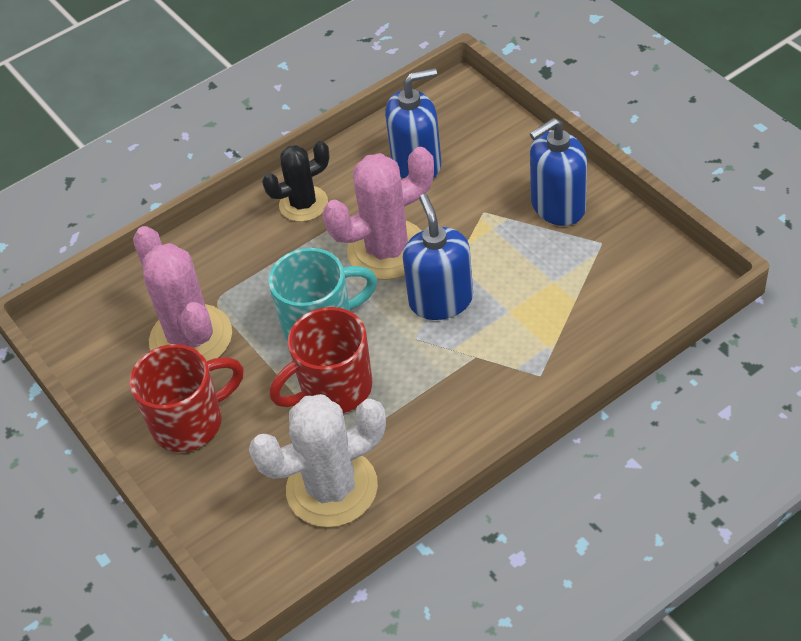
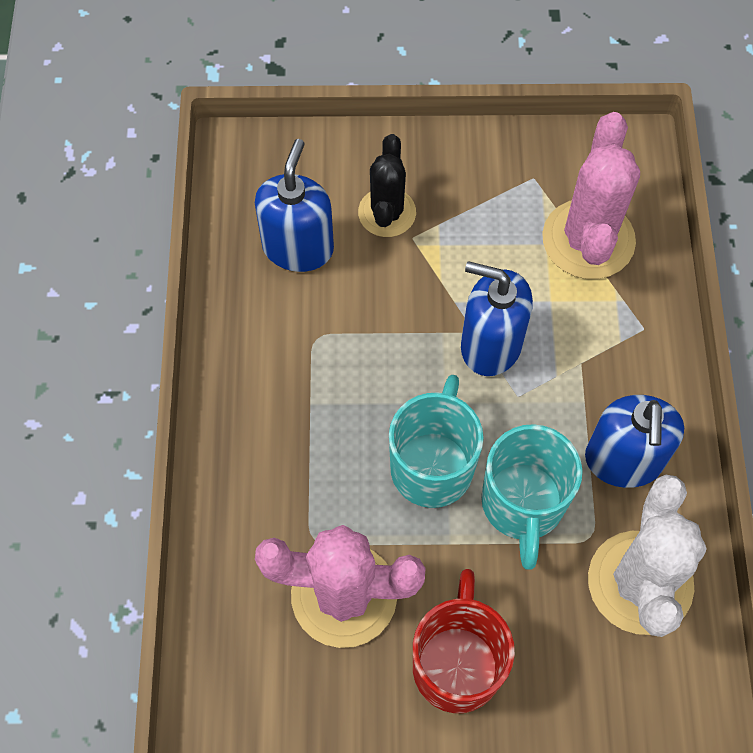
camera: 60 degrees left, 15 degrees up
black cactus [262,141,330,222] -> black cactus moved to [358,134,416,237]
red mug [269,307,372,413] -> turquoise mug [481,424,583,570]
pink cactus [322,147,434,280] -> pink cactus moved to [542,112,640,279]
blue soap dispenser [530,118,587,226] -> blue soap dispenser moved to [585,395,684,488]

